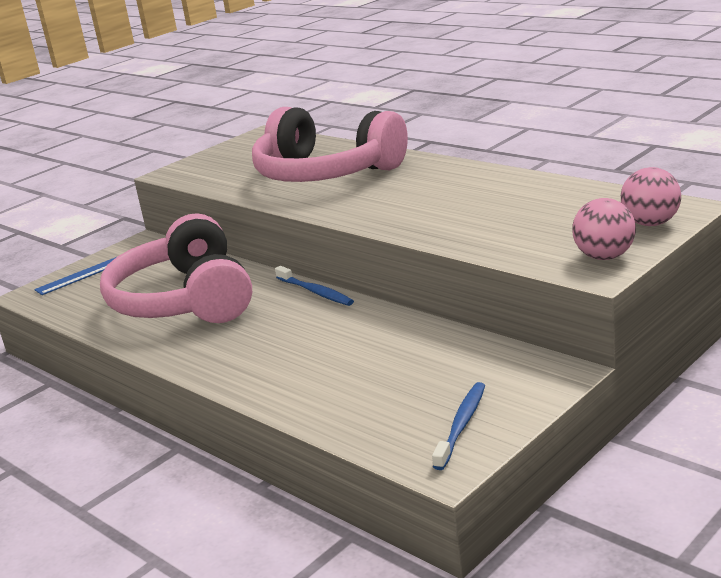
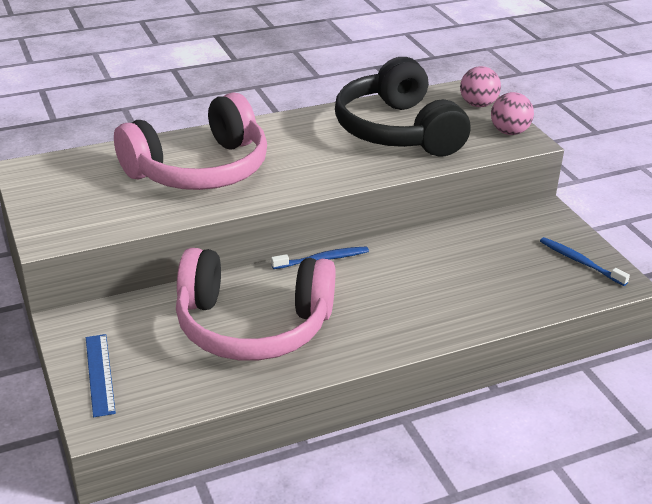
camera: 70 degrees left, 10 degrees up
none -> black headphones [335,57,470,157]

